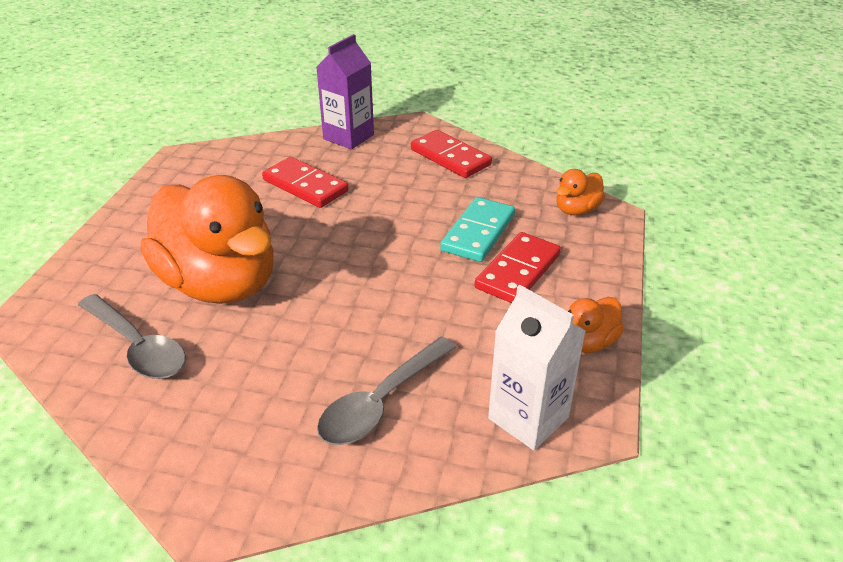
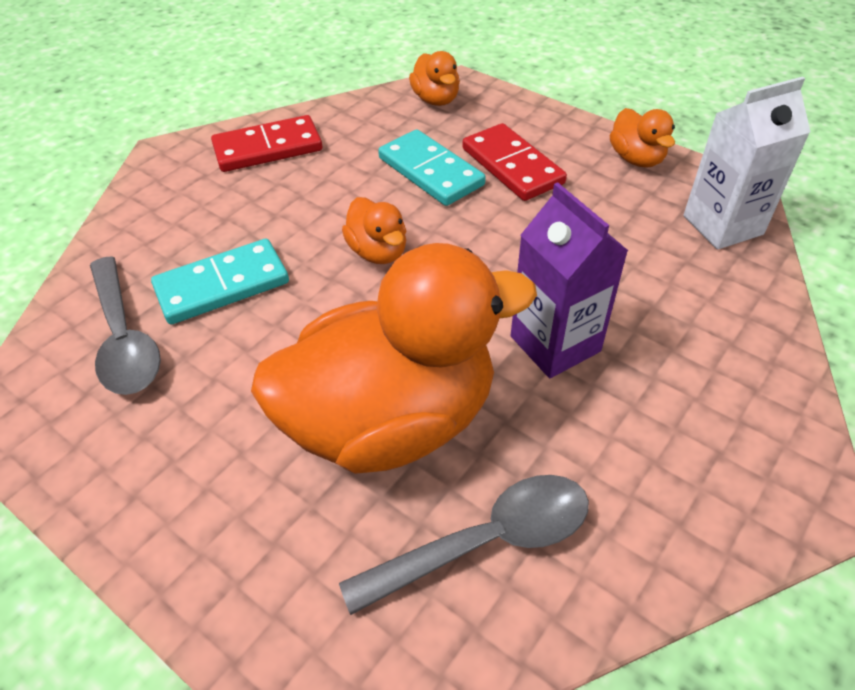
camera: 65 degrees left, 10 degrees up
red domino [262,157,349,208] -> turquoise domino [151,239,289,324]
purple carton [316,34,374,149] -> purple carton moved to [511,182,629,378]
grey spoon [317,336,456,445] -> grey spoon moved to [90,256,161,395]
none -> orange duck [342,197,406,264]

